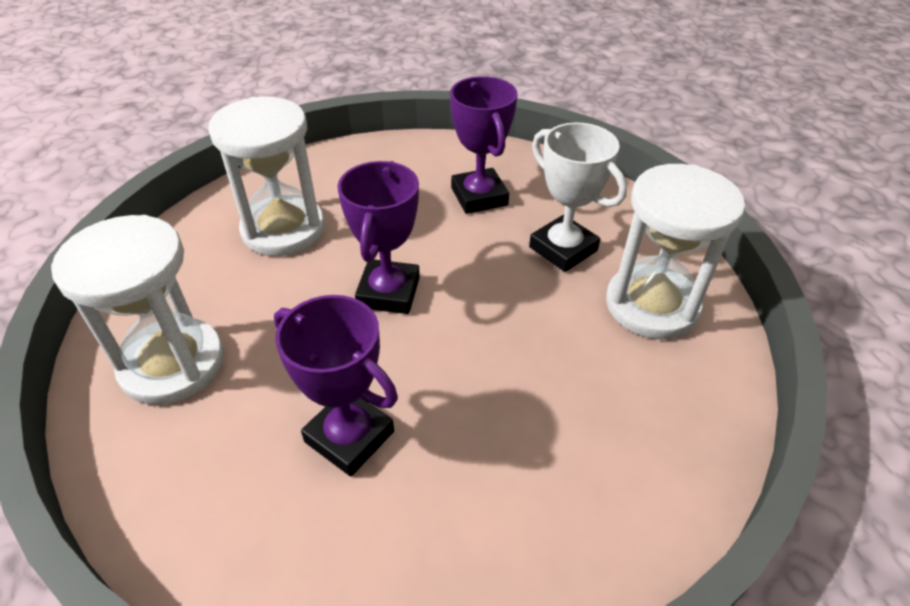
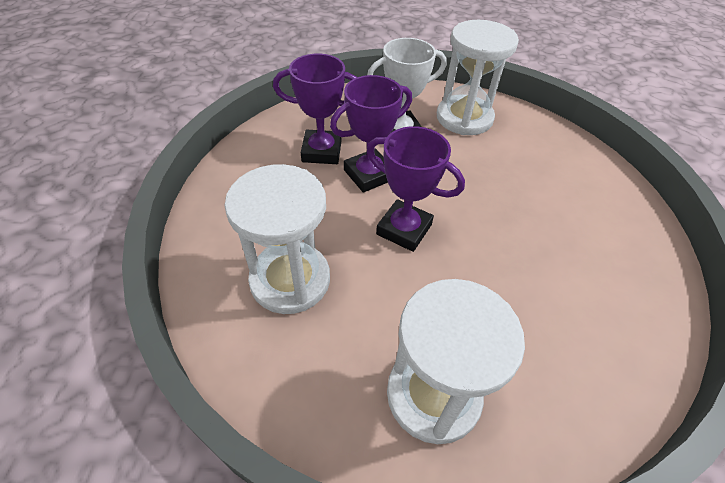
camera: 70 degrees left, 5 degrees up
purple trophy [274,295,398,476] -> purple trophy moved to [330,75,412,193]

